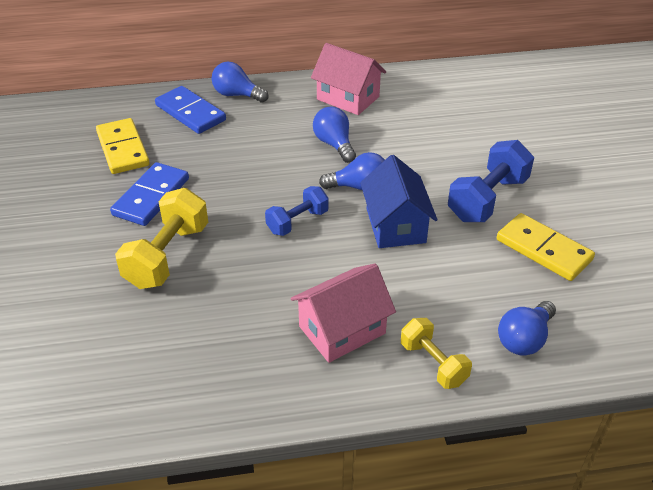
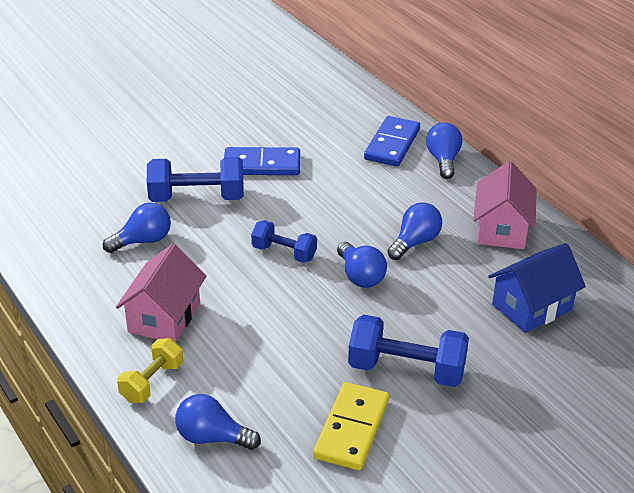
camera: 65 degrees right, 5 degrees down
yellow domino [96,118,150,174] -> none
yellow dumbbell [115,188,208,289] -> blue dumbbell [147,157,244,202]
pink house [290,263,396,363] -> pink house turned 75 degrees clockwise [116,244,206,342]
blue house [360,155,438,248] -> blue house moved to [488,243,586,333]
none -> blue light bulb [103,203,171,253]

